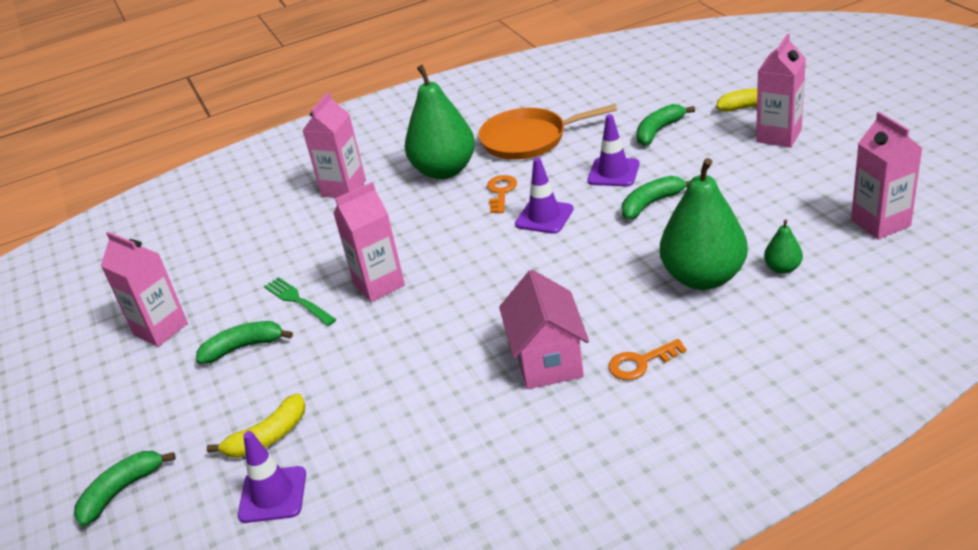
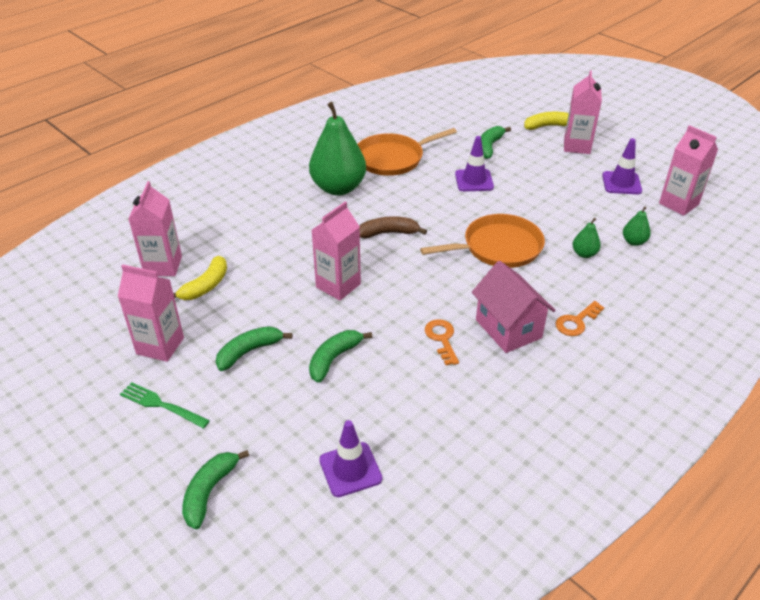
camera: 25 degrees left, 5 degrees up
yellow banana [207,393,305,458] -> yellow banana moved to [173,256,227,300]
green fork [264,277,337,326] -> green fork moved to [120,382,210,428]
pink carton [302,92,366,198] -> pink carton moved to [129,181,182,276]
orange key [487,175,517,213] -> orange key moved to [425,319,459,365]
purple traffic cone [515,158,574,234] -> purple traffic cone moved to [602,138,642,194]
green banana [622,176,690,220] -> green banana moved to [309,330,372,383]
green pear [660,158,748,290] -> green pear [573,218,601,258], size x0.43
none -> brown banana [360,216,427,238]
none -> orange pan [420,214,545,268]

